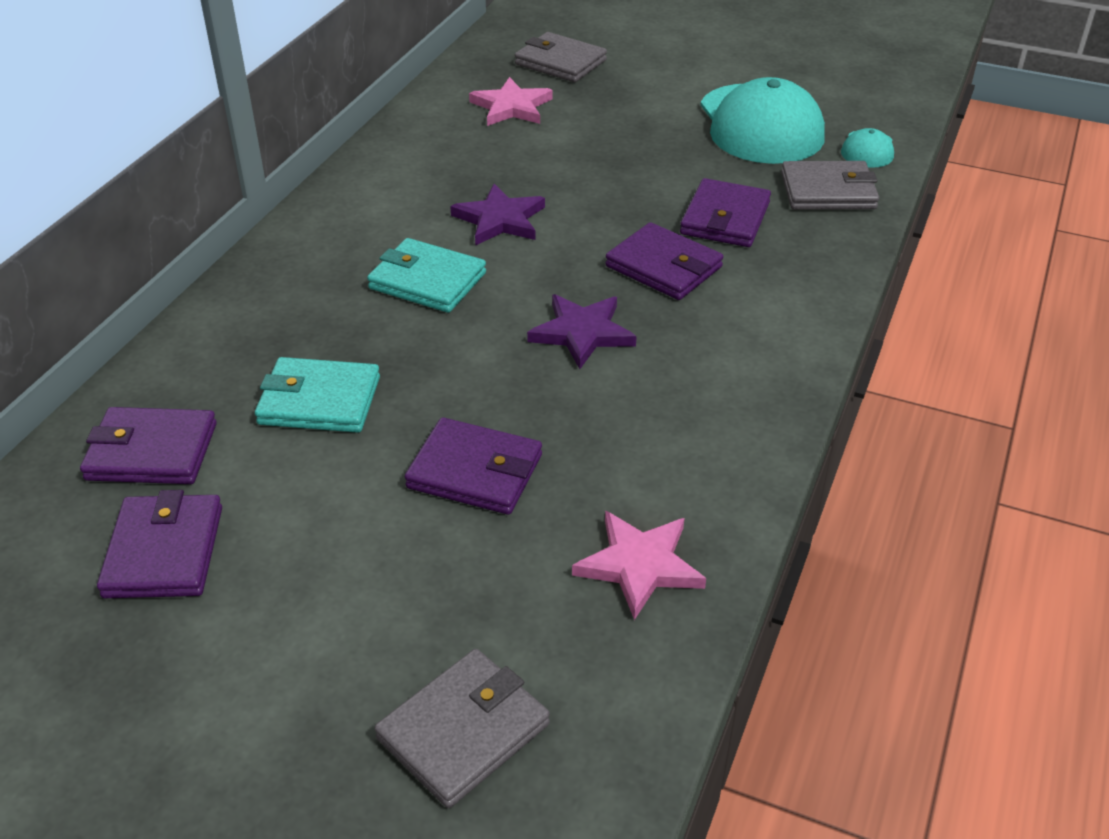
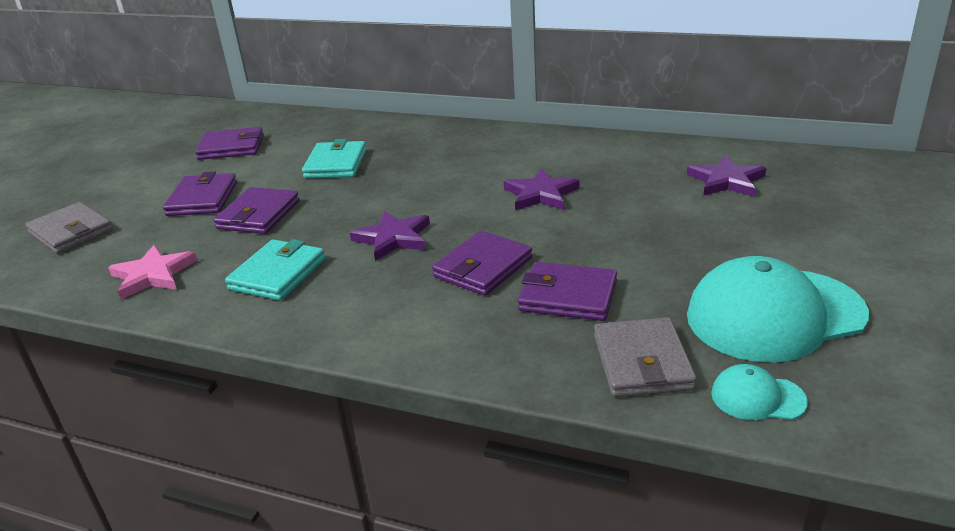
camera: 90 degrees right, 10 degrees down
purple wallet [80,407,217,484] -> purple wallet moved to [163,171,237,216]
turquoise wallet [367,238,486,313] -> turquoise wallet moved to [225,239,325,301]
pink star [469,77,553,126] -> purple star [687,155,766,197]
grey wallet [515,32,607,82] -> none

